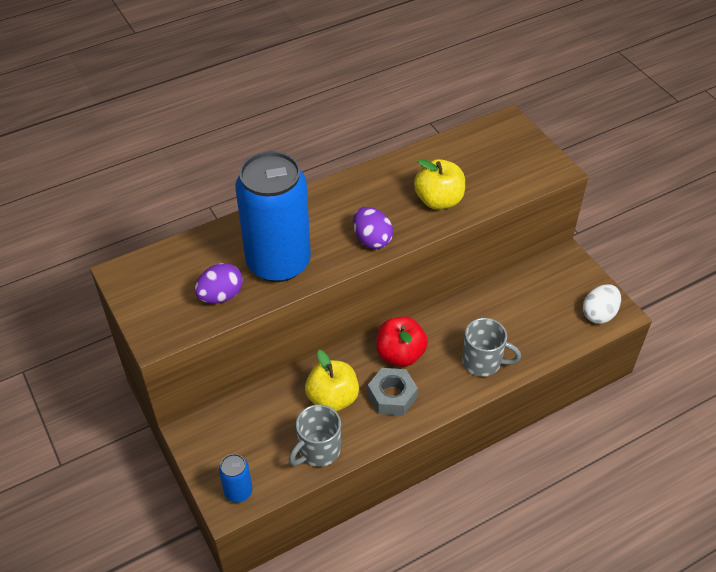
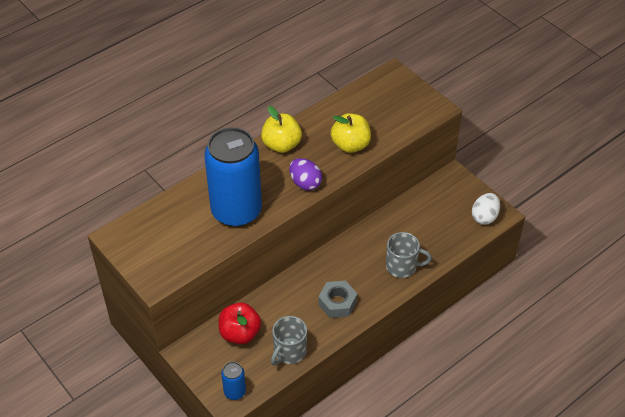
camera: 10 degrees left, 0 degrees up
purple egg [195,263,243,303] -> none
yellow apple [305,350,359,412] -> yellow apple moved to [261,106,302,153]
red apple [376,316,428,367] -> red apple moved to [219,302,261,344]

